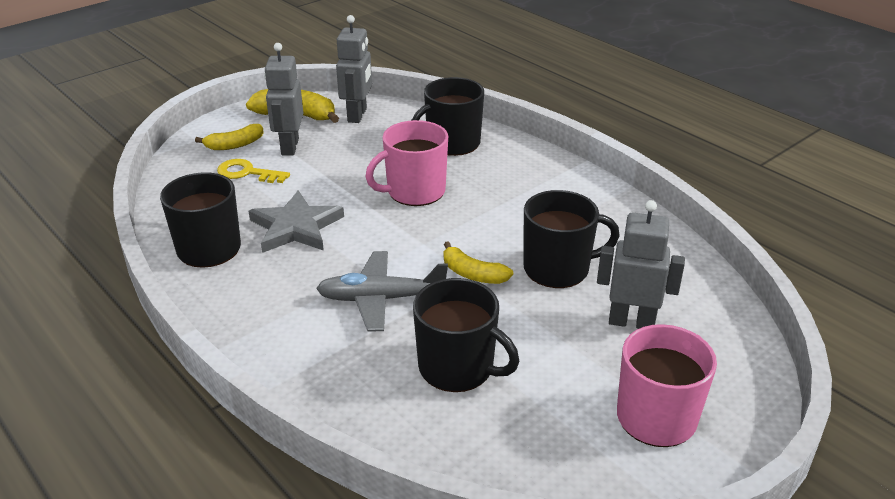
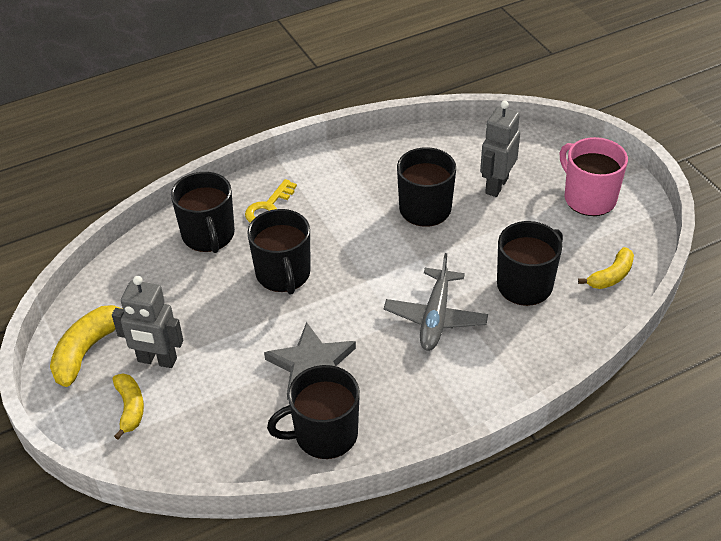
camera: 75 degrees left, 10 degrees up
yellow key [217,159,290,183] -> yellow key moved to [245,179,297,223]
grey robot [336,15,372,123] -> none
pink mug [365,120,448,206] -> black mug [247,209,311,295]
yellow banana [444,241,513,284] -> yellow banana moved to [578,247,634,289]

